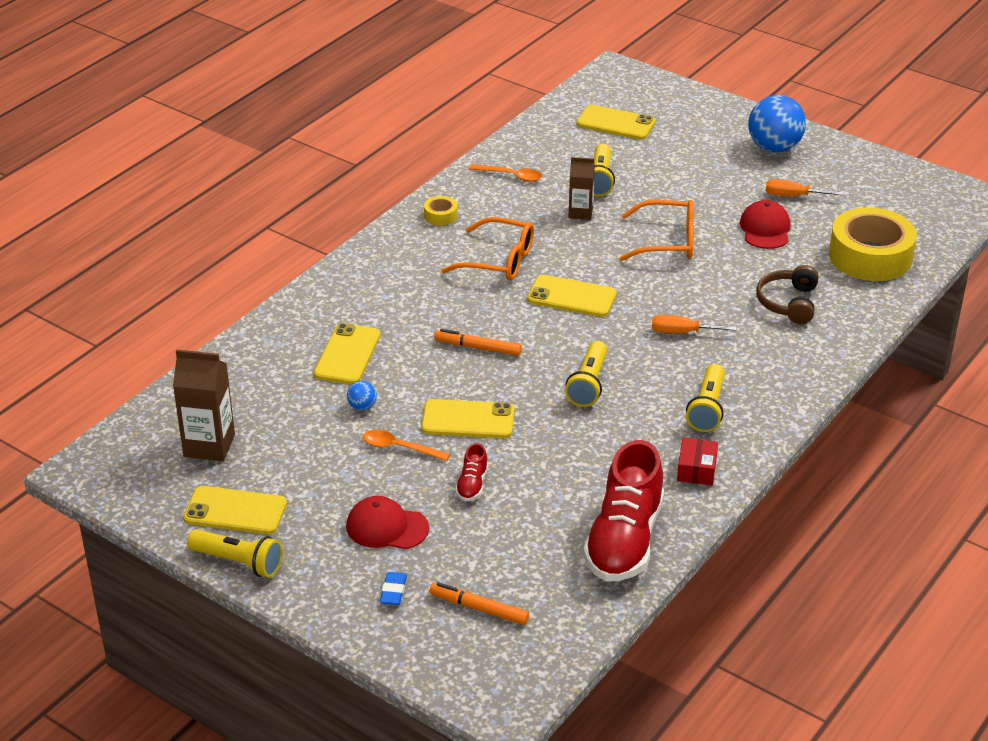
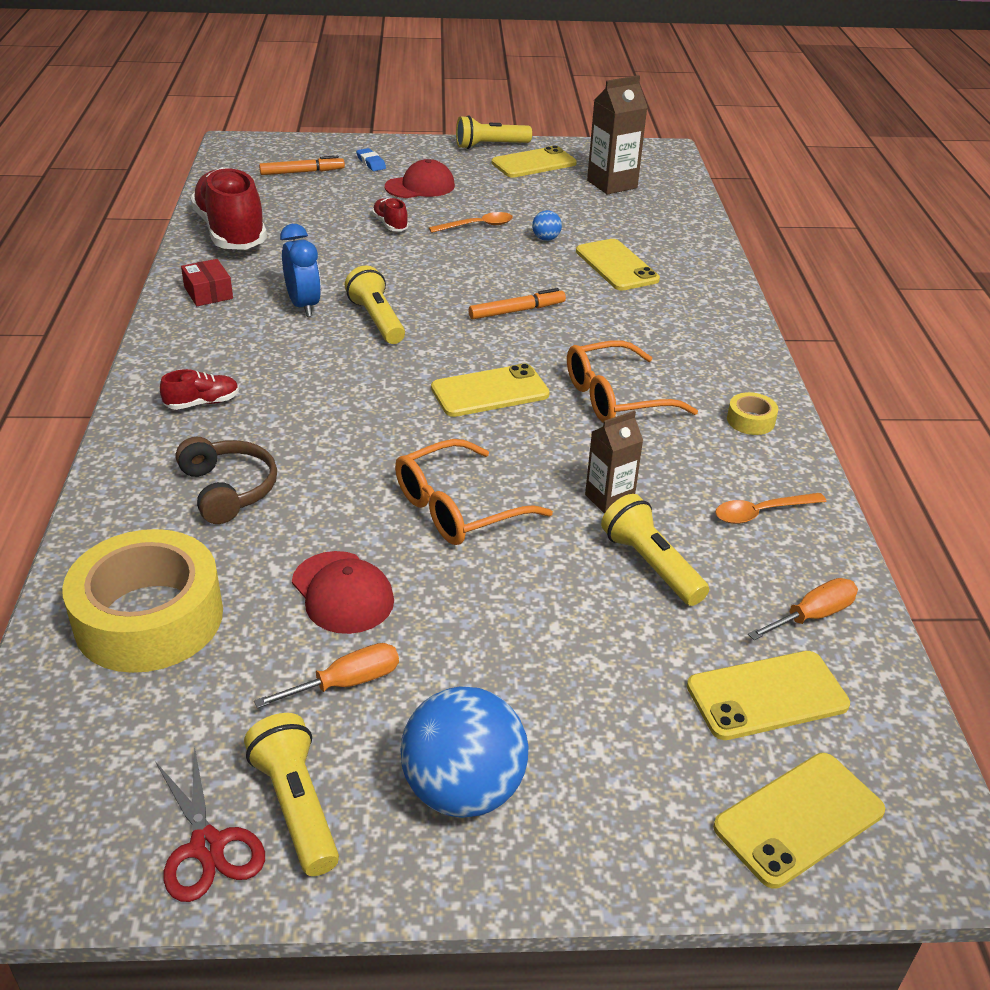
camera: 140 degrees right, 0 degrees up
yellow phone [421,399,515,438] -> yellow phone moved to [713,753,885,888]
orange screwdriver [652,315,737,333] -> orange screwdriver moved to [748,578,858,640]
yellow flashlight [686,364,725,432] -> yellow flashlight moved to [244,713,339,876]
none -> red scissors [155,746,265,902]
none -> red shoe [160,369,239,410]
none -> blue clock [280,224,321,317]

